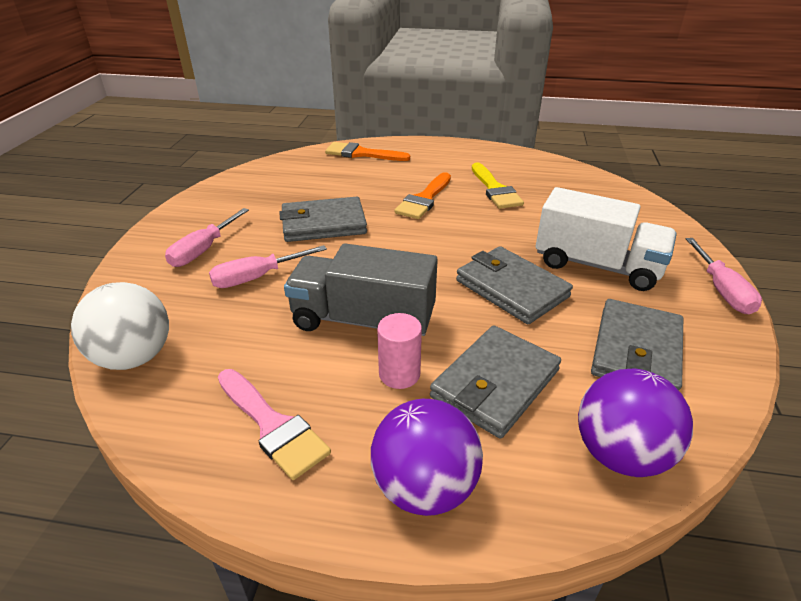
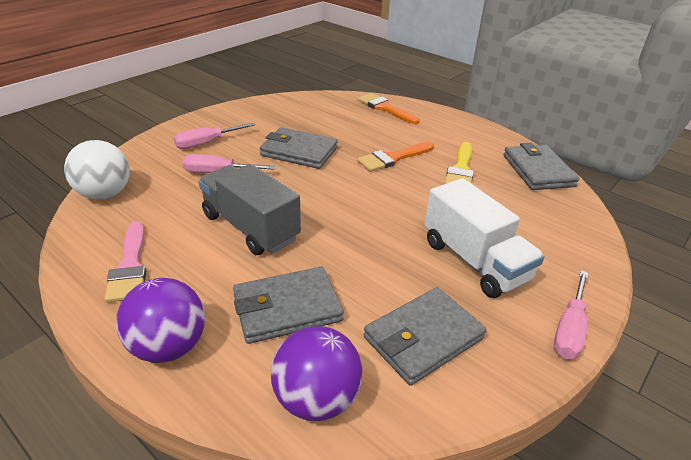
camera: 30 degrees right, 0 degrees up
pink cylinder [377,313,422,389] -> none
grey wallet [456,246,573,324] -> grey wallet moved to [503,143,579,190]

